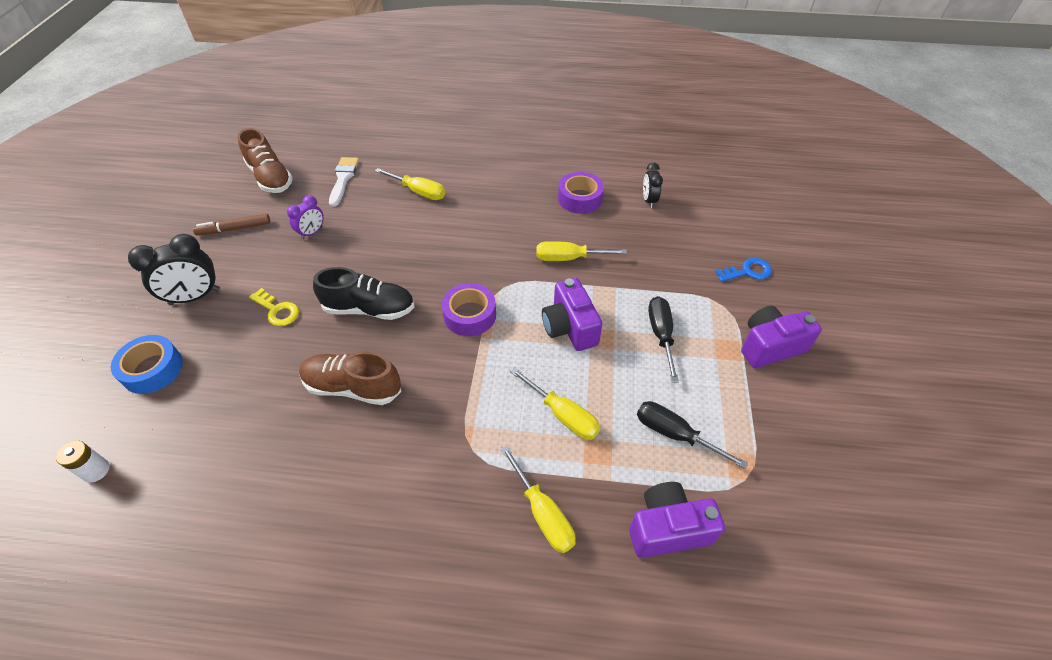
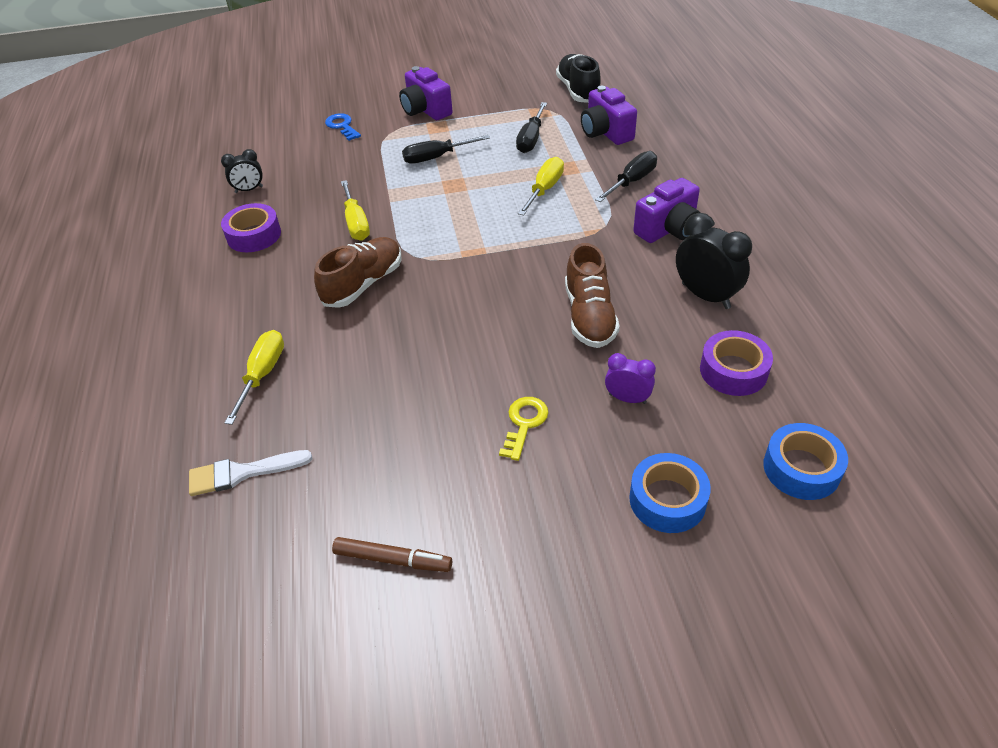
camera: 105 degrees left, 5 degrees down
white battery [56,441,110,483] -> blue tape [763,423,848,500]
black clock [128,234,220,305] -> black clock moved to [676,213,752,309]
brown marker [193,214,270,235] -> brown marker turned 45 degrees counterclockwise [332,537,452,572]
brown shoe [238,128,293,193] -> brown shoe moved to [314,237,402,308]
purple clock [287,195,324,240] -> purple clock moved to [605,353,656,404]
black shoe [313,267,414,320] -> black shoe moved to [556,54,600,103]
purple tape [442,283,496,336] -> purple tape moved to [700,330,773,396]
yellow screwdriver [500,445,575,553] -> black screwdriver [595,151,657,202]
purple camera [542,278,603,351] -> purple camera moved to [633,178,700,243]

